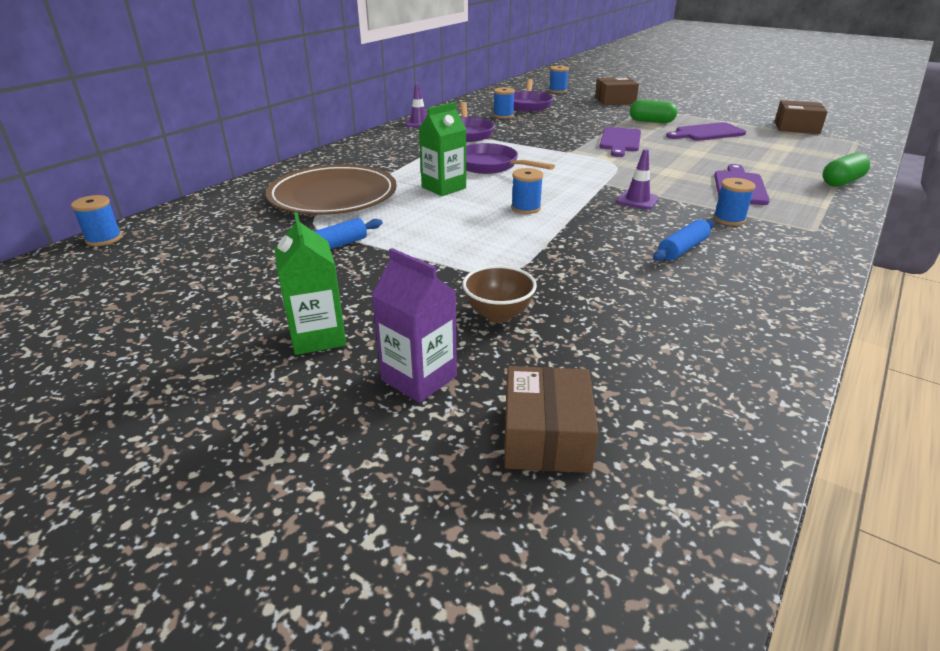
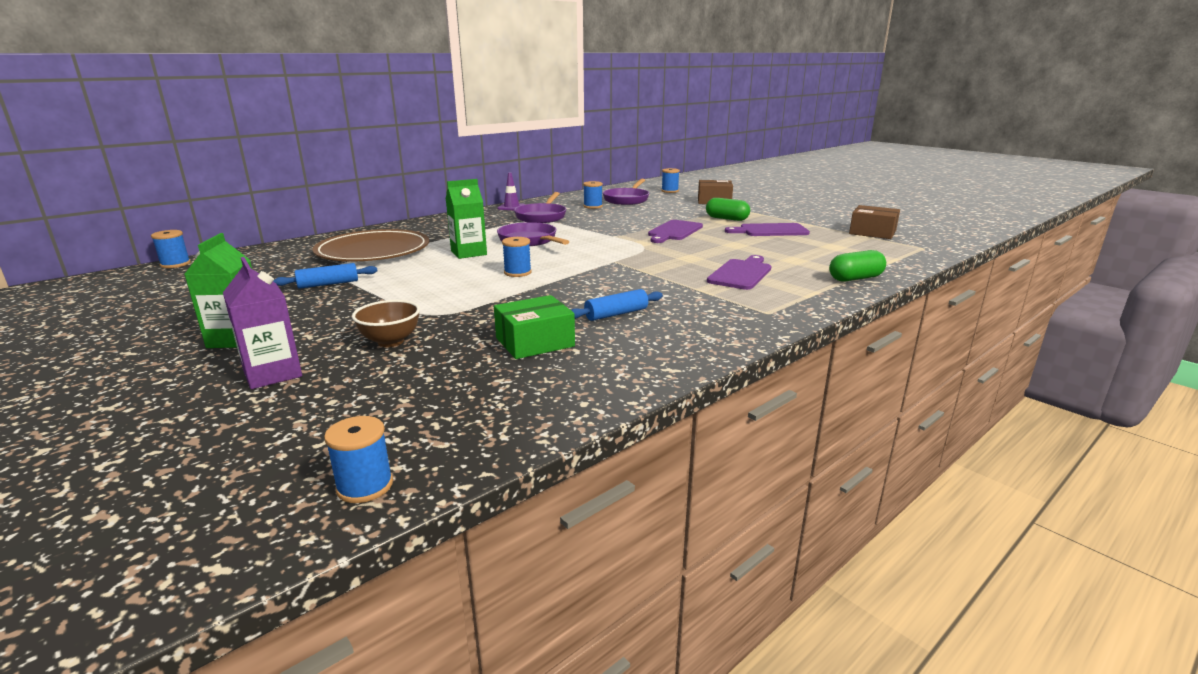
camera: 15 degrees right, 10 degrees down
brown box [504,366,599,473] -> none
purple traffic cone [616,149,659,210] -> none
blue spool [713,178,755,226] -> blue spool moved to [324,416,393,503]
none -> green box [494,295,575,359]

